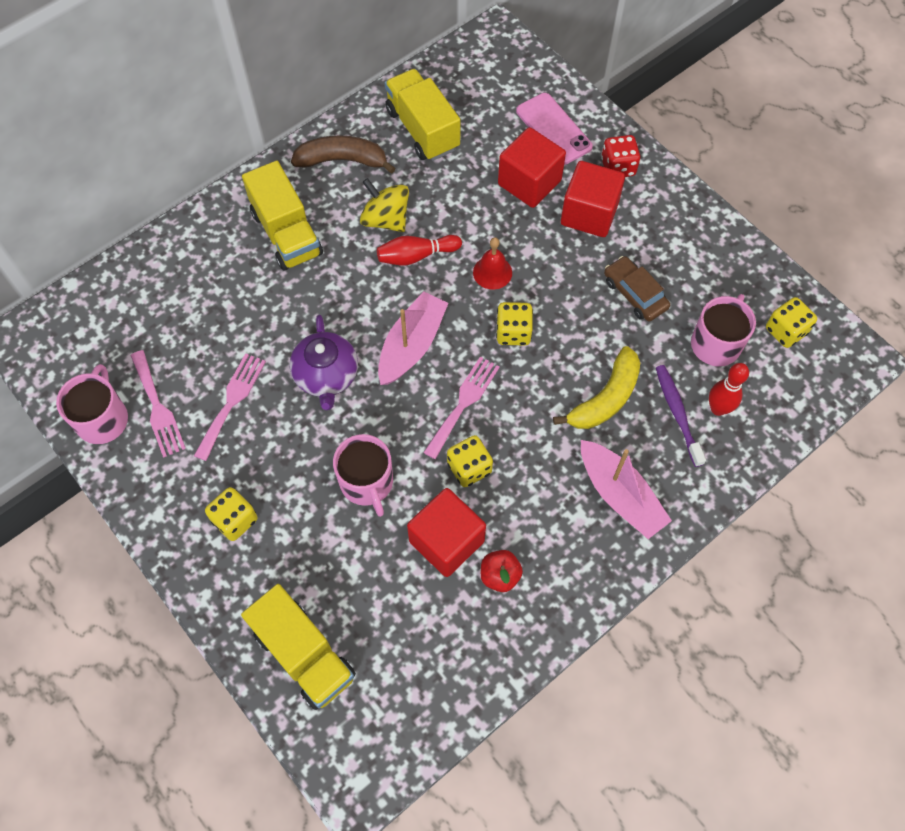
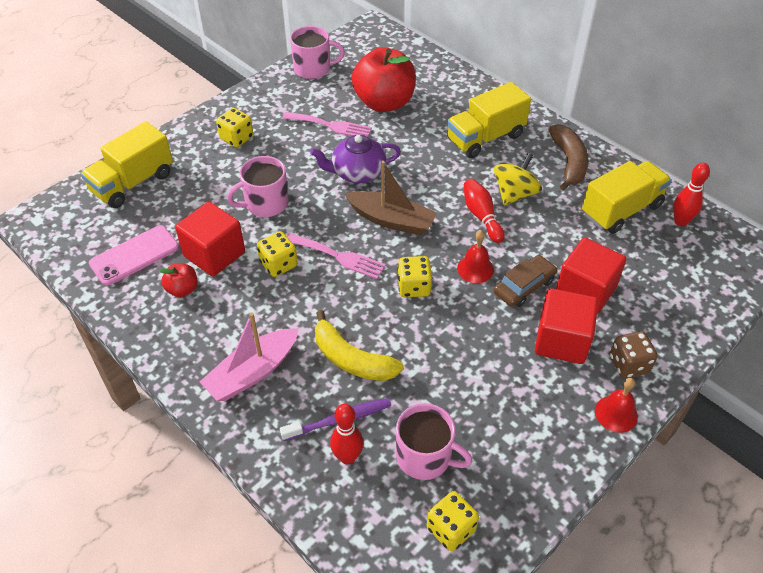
camera: 85 degrees right, 15 degrees down
pink fork [130,350,186,457] -> none
pink boat [378,291,448,385] -> brown boat [344,161,437,235]
pink phone [516,93,593,165] -> pink phone moved to [89,225,179,286]
red dice [601,135,640,177] -> brown dice [610,331,658,378]
brown car [604,256,670,322] -> brown car moved to [494,255,557,307]
none -> red apple [352,47,416,112]
none -> red bell [595,378,638,433]
none -> red bowling pin [673,163,710,226]

